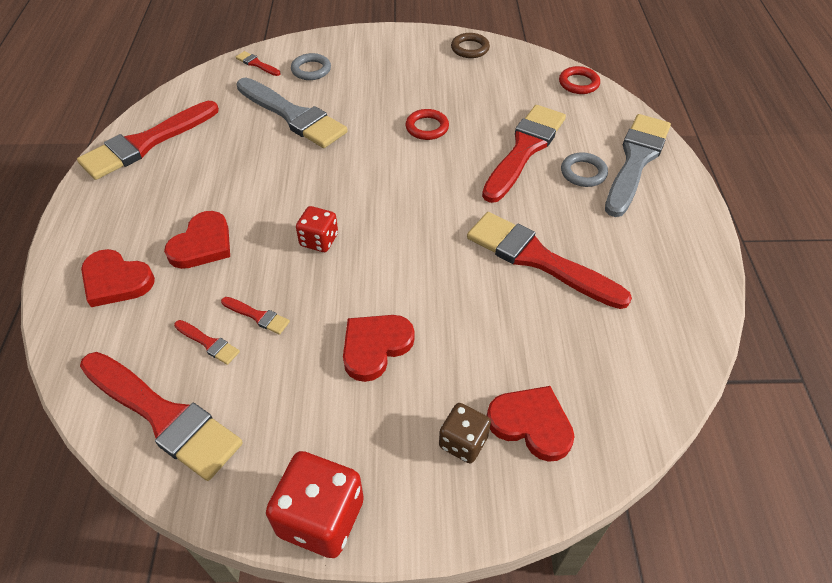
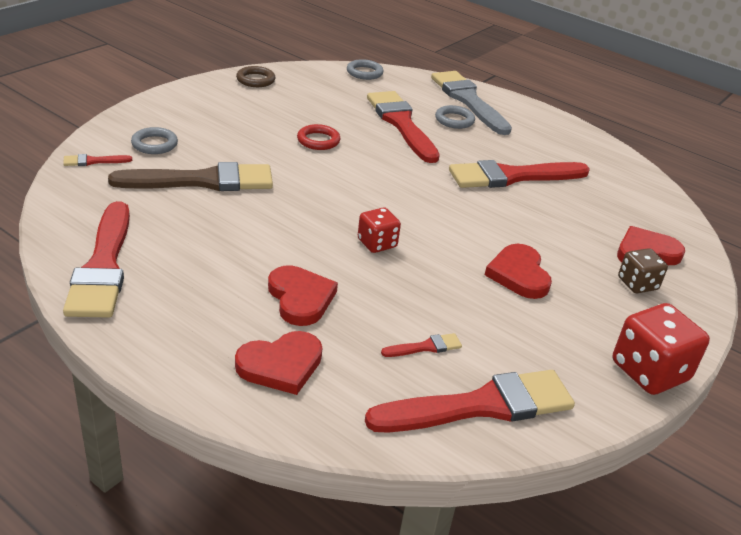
camera: 55 degrees left, 15 degrees down
red brush [221,297,290,335] -> none
grey brush [236,78,348,148] -> brown brush [108,162,273,191]
red ring [559,66,600,94] -> grey ring [347,59,384,80]

